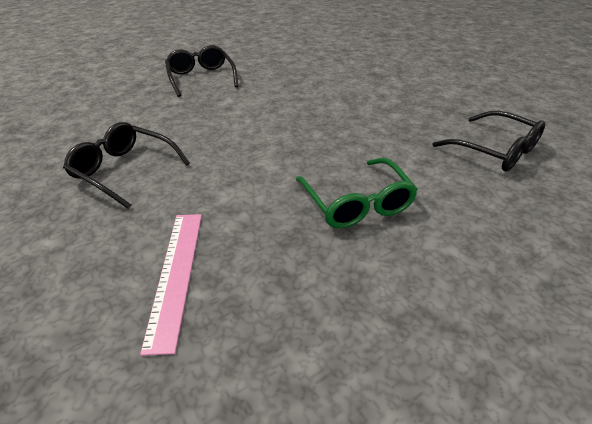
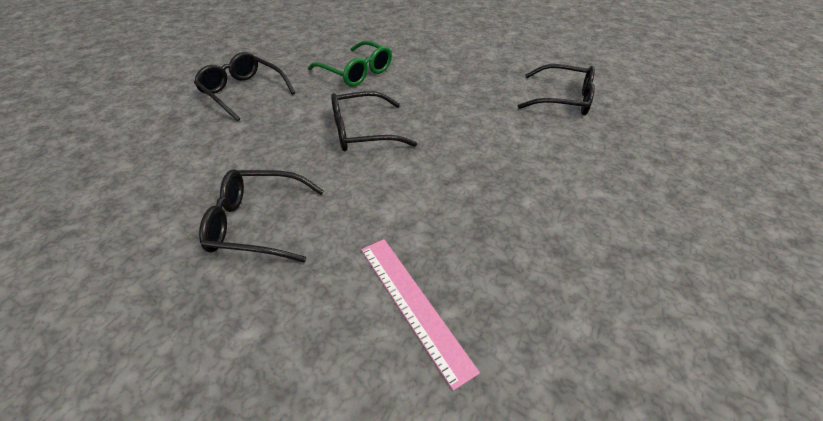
camera: 30 degrees left, 5 degrees up
green glasses [295,158,418,228] -> green glasses moved to [308,41,392,86]
none -> black glasses [331,91,417,151]

